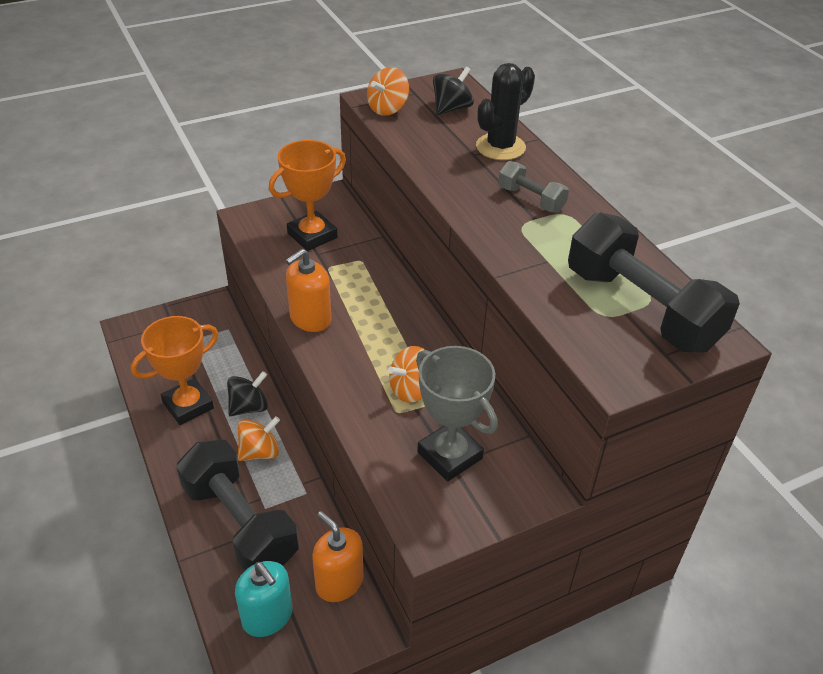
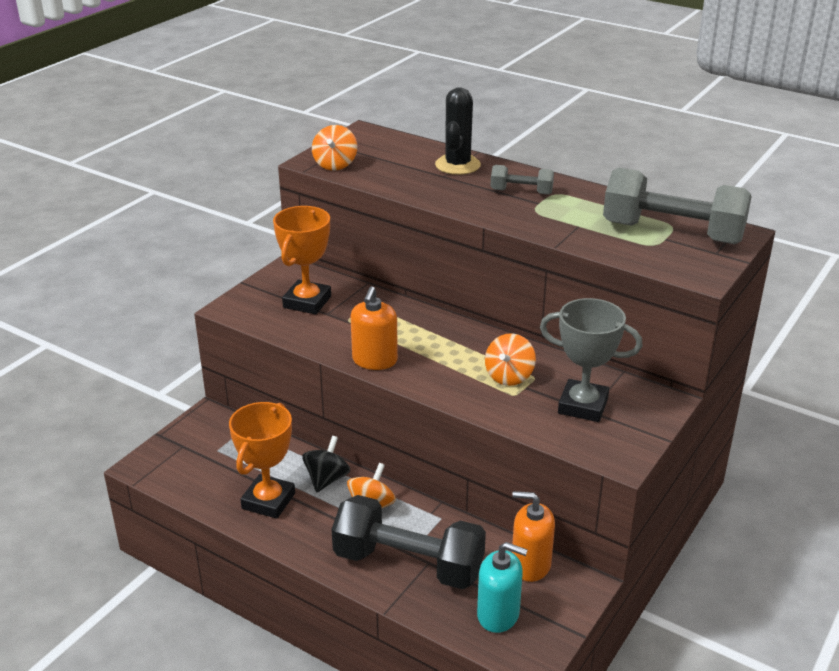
camera: 30 degrees left, 10 degrees down
black spinning top [433,66,474,115] -> none
black dumbbell [568,212,740,352] -> grey dumbbell [603,167,752,244]

